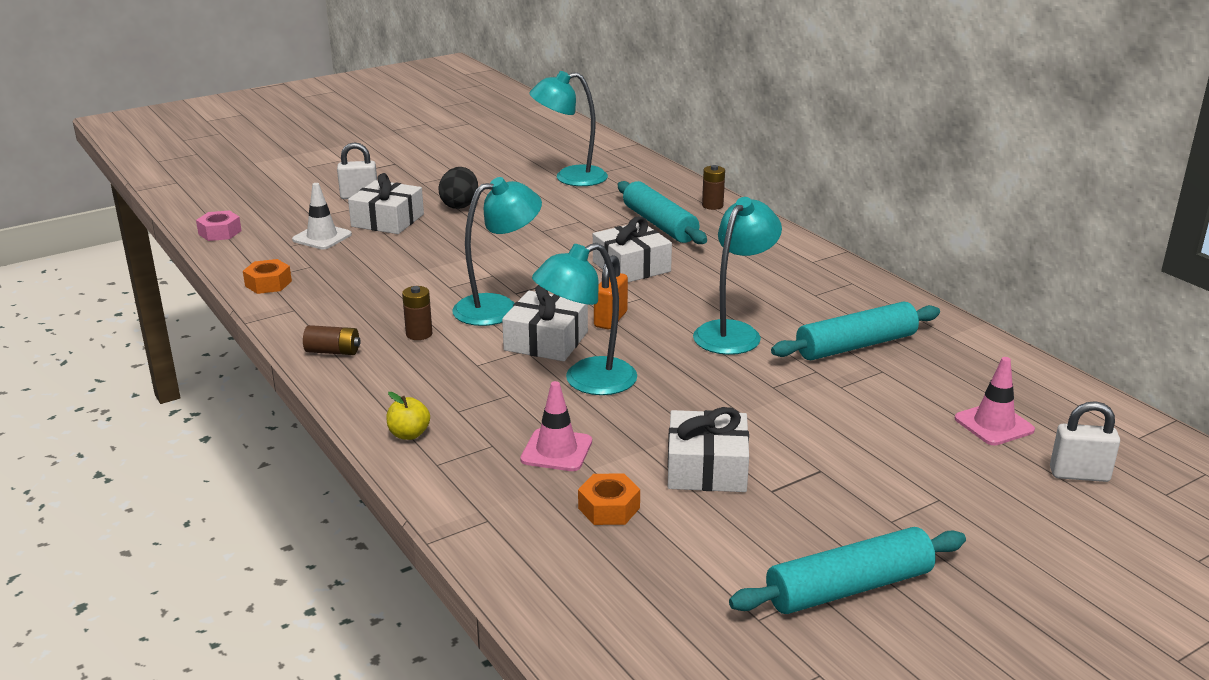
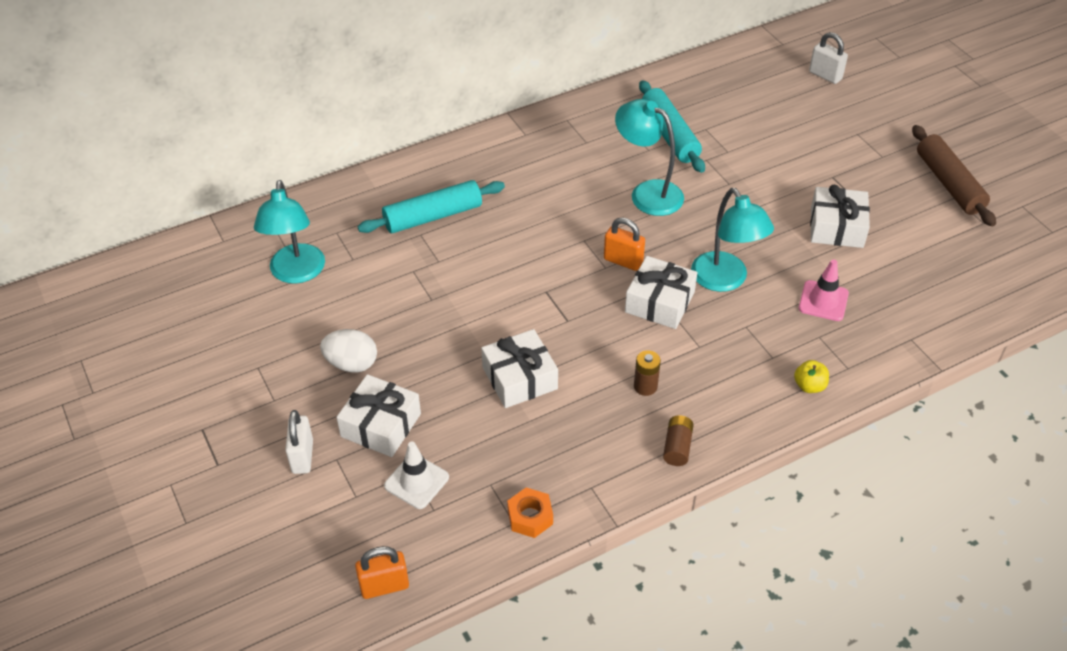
camera: 85 degrees left, 20 degrees up
pink nut [196,210,242,241] -> orange padlock [355,546,409,599]
black egg [439,167,478,209] -> white egg [320,329,377,373]
turquoise lamp [452,177,542,326] -> none
orange nut [578,474,640,525] -> none
white gift [593,216,672,282] -> white gift moved to [481,329,558,408]
brown battery [702,165,725,210] -> none
turquoise rolling pin [729,527,966,614] -> brown rolling pin [912,125,996,227]
pink traffic cone [955,357,1035,445] -> none
white padlock [1050,401,1120,482] -> white padlock turned 60 degrees counterclockwise [809,32,848,84]

